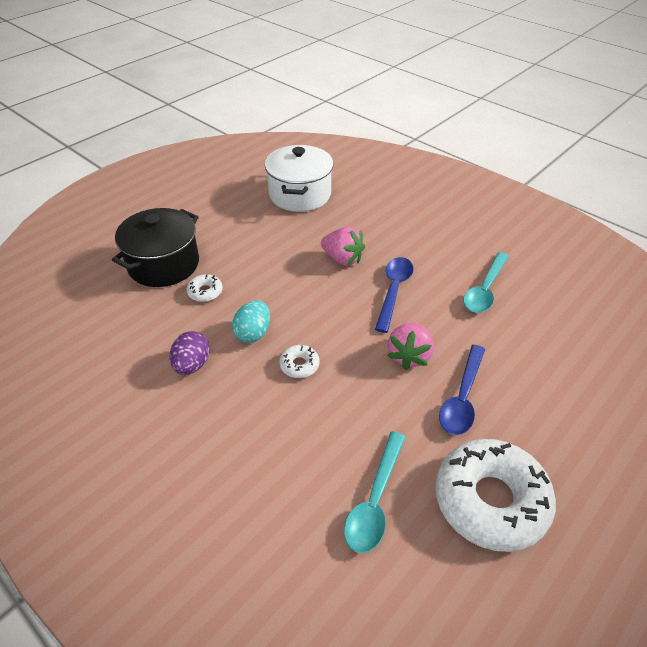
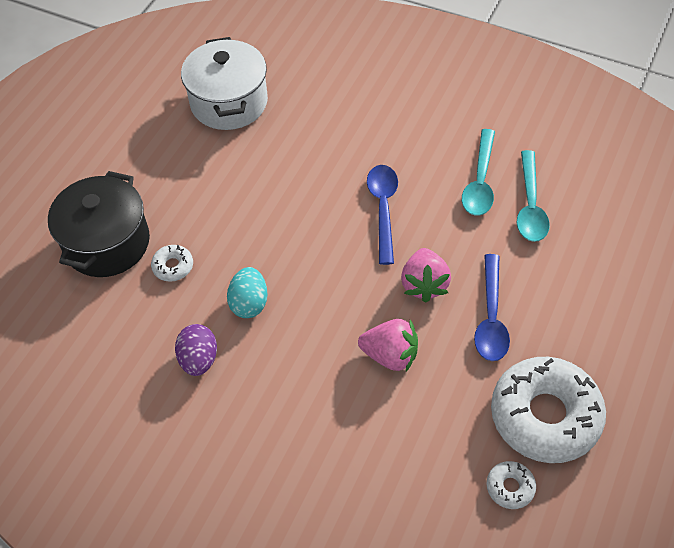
camera: 15 degrees left, 10 degrees up
white donut [279,345,320,378] -> white donut moved to [486,461,536,509]
pink strawberry [321,227,365,266] -> pink strawberry moved to [358,319,418,372]
turquoise spoon [344,431,405,553] -> turquoise spoon moved to [517,150,550,242]

